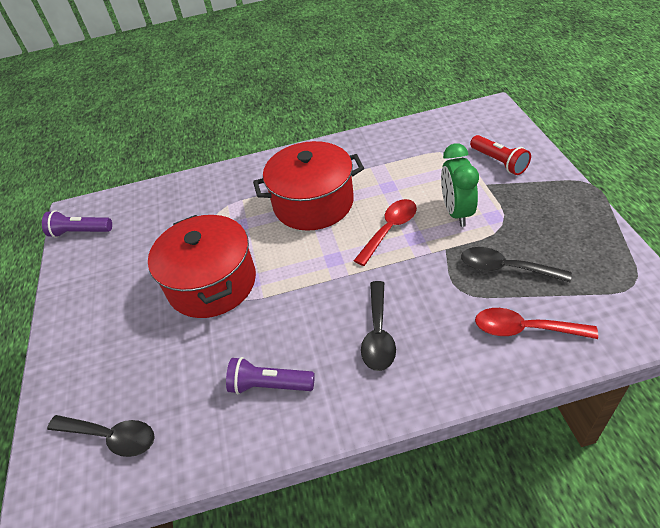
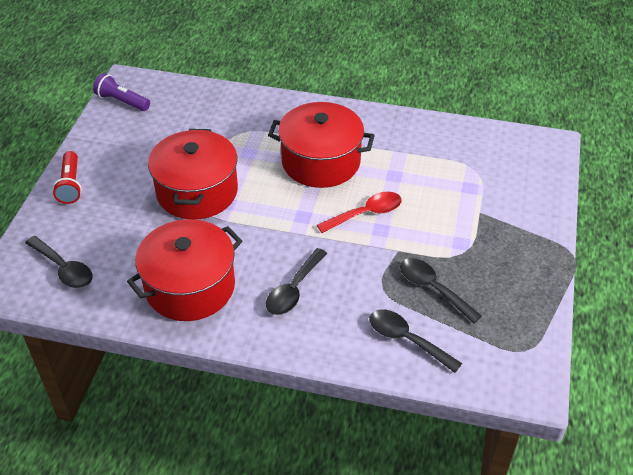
camera: 20 degrees right, 0 degrees up
purple flashlight [226,357,315,394] -> red pot [127,219,242,321]
green clock [441,143,479,227] -> none
red flashlight [470,135,531,175] -> red flashlight moved to [53,151,82,204]
red spoon [475,308,598,339] -> black spoon [369,309,462,373]

